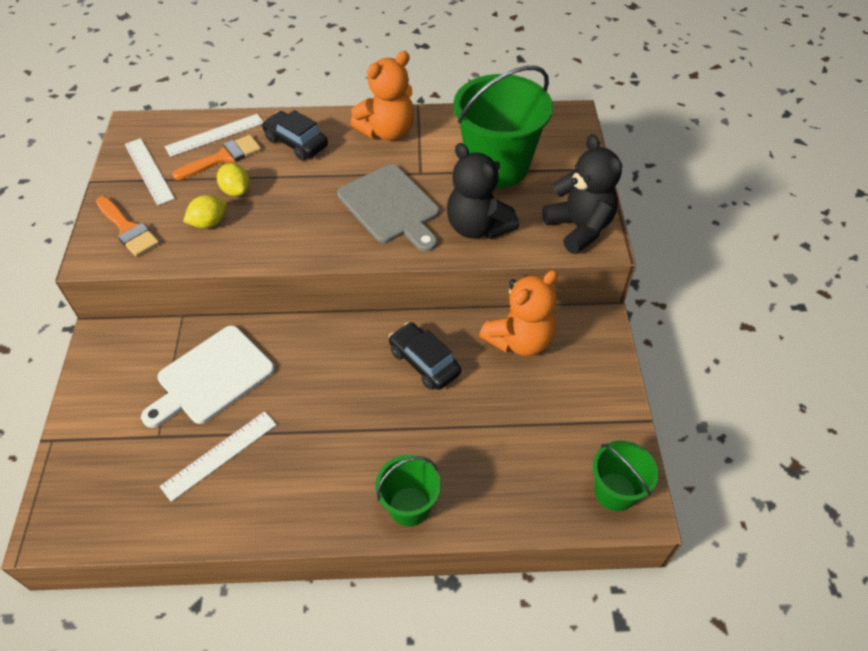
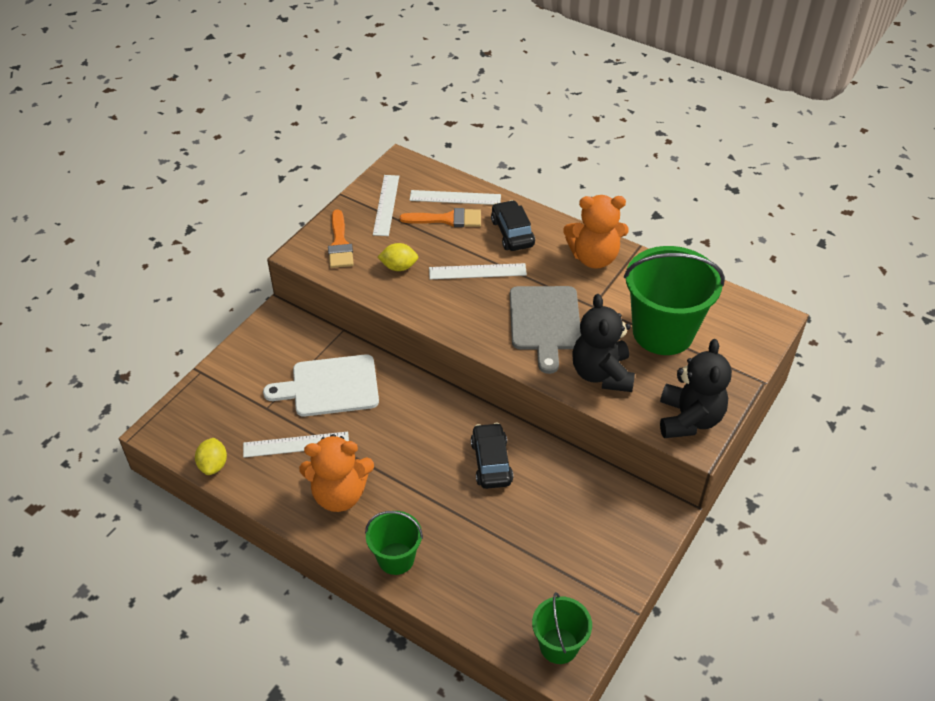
camera: 35 degrees right, 5 degrees down
yellow lemon [217,163,250,196] -> yellow lemon moved to [195,438,227,475]
orange teddy bear [479,270,558,356] -> orange teddy bear moved to [299,434,374,512]
none -> white ruler [429,263,527,279]

